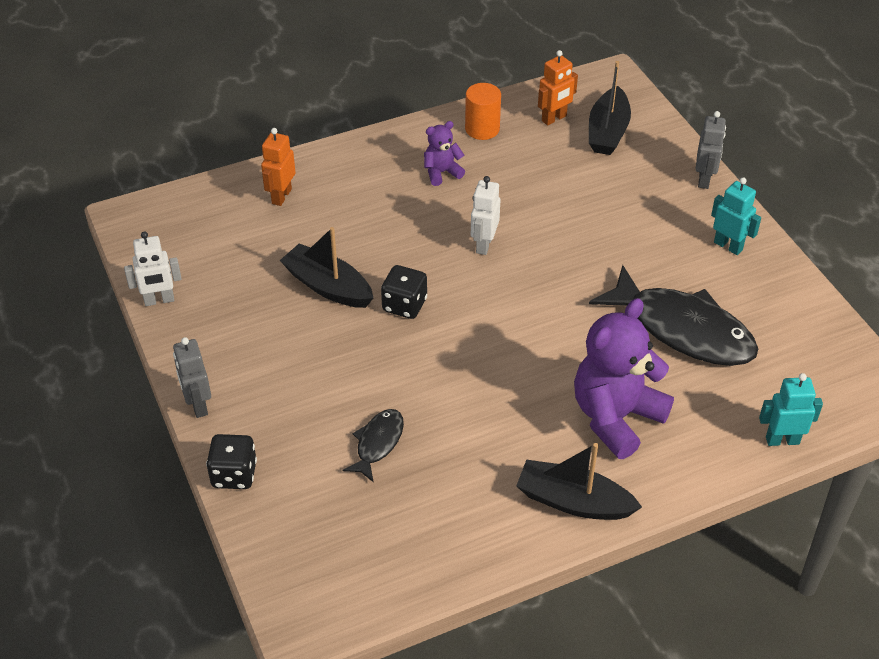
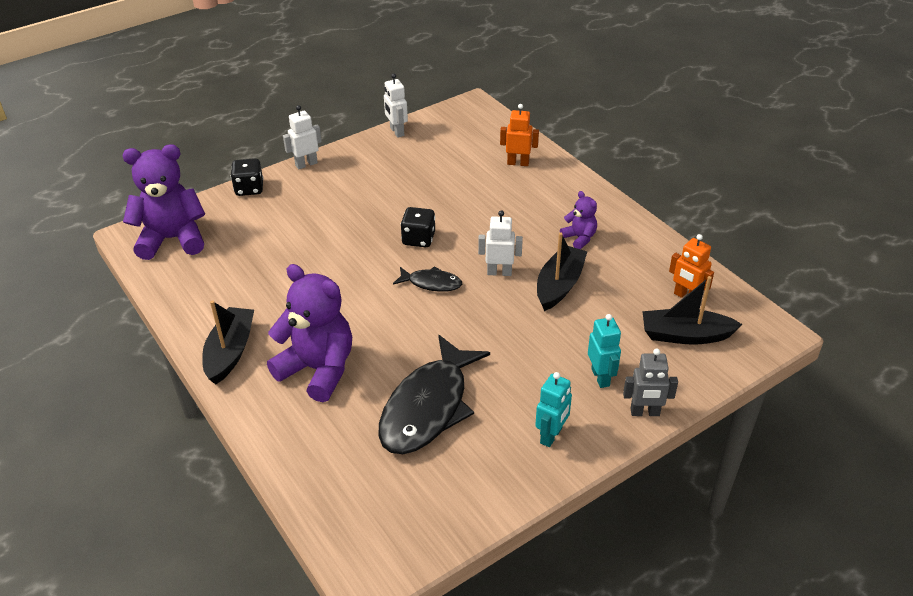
camera: 80 degrees right, 5 degrees down
grey robot [173,337,211,418] -> white robot [283,105,322,169]
black boat [280,227,373,308] -> black boat moved to [537,232,587,311]
black fish [342,409,404,482] -> black fish moved to [393,266,462,292]
orange cylinder [465,83,501,140] -> none
turquoise robot [759,373,823,446] -> turquoise robot moved to [588,314,621,388]
none -> purple teddy bear [123,144,205,260]

